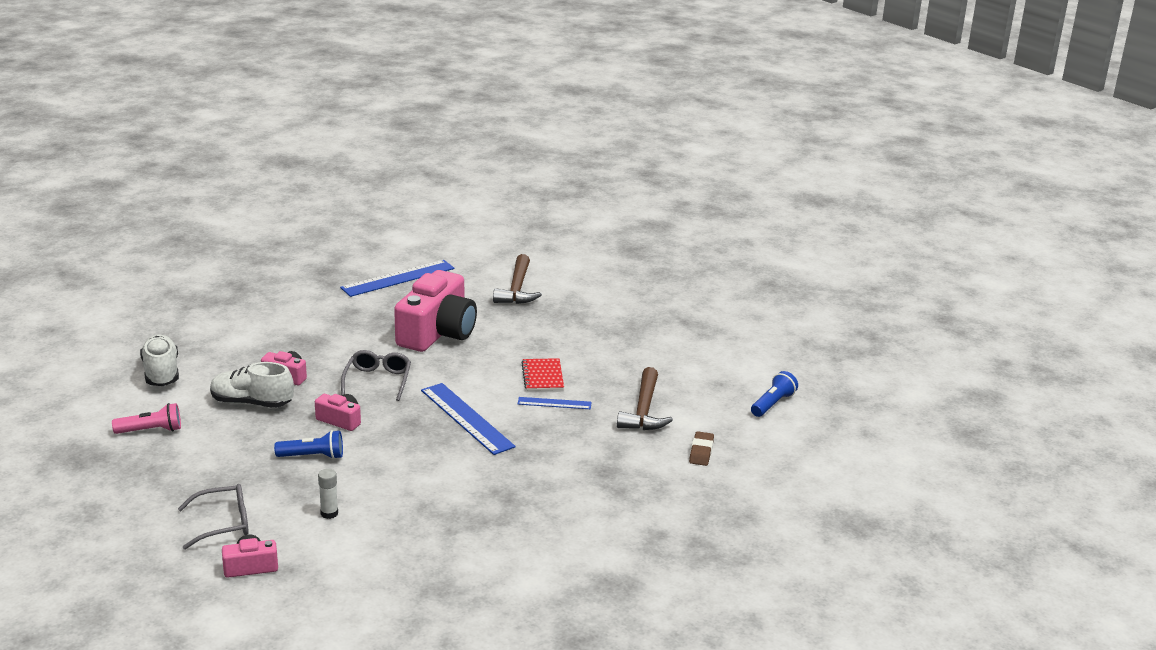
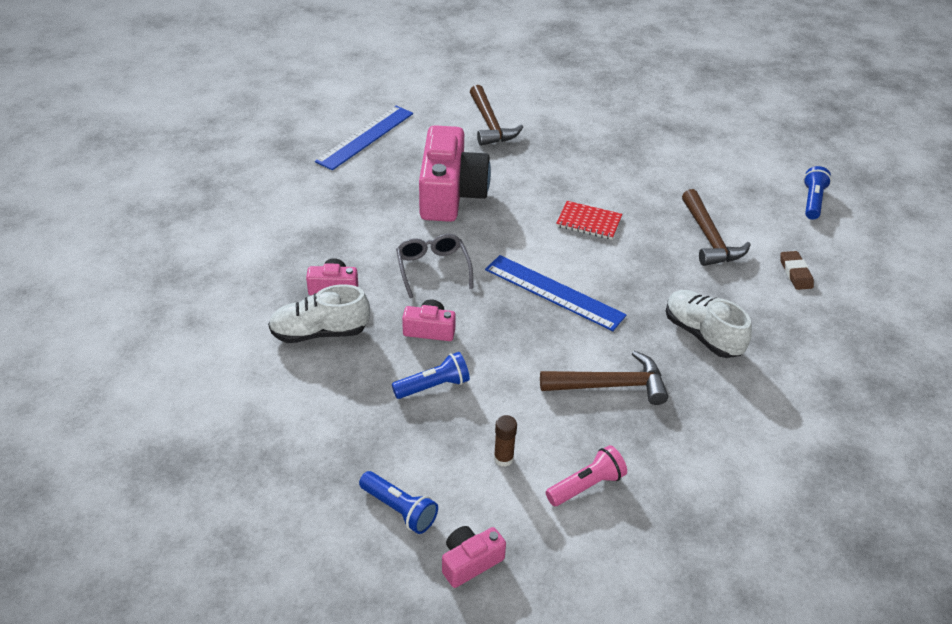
camera: 20 degrees left, 15 degrees up
pink flashlight [112,403,181,434] -> pink flashlight moved to [546,445,627,506]
white shoe [140,335,179,386] -> white shoe moved to [666,290,752,358]
grey glasses [178,484,248,550] -> blue flashlight [359,471,438,534]
white glue stick [318,469,338,519] -> brown glue stick [494,415,517,467]
blue ruler [518,397,591,409] -> none
red notebook [521,358,564,391] -> red notebook turned 45 degrees counterclockwise [556,201,622,240]
none -> brown hammer [540,351,668,405]

